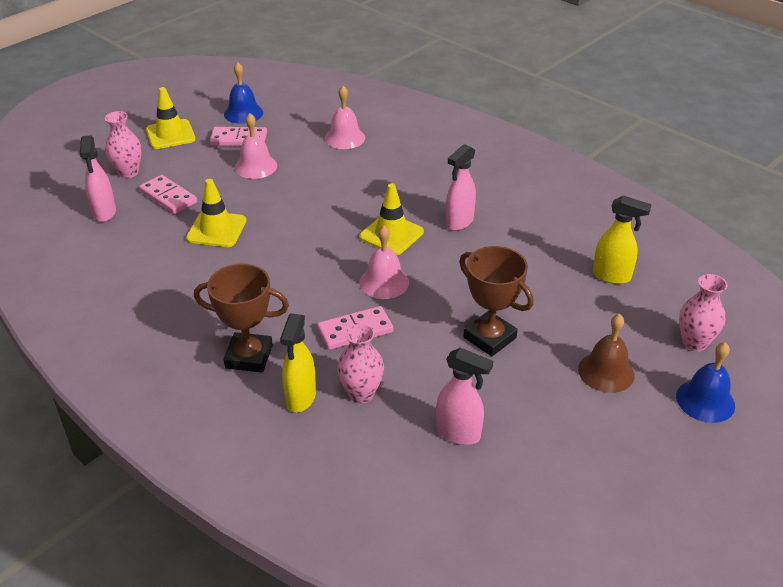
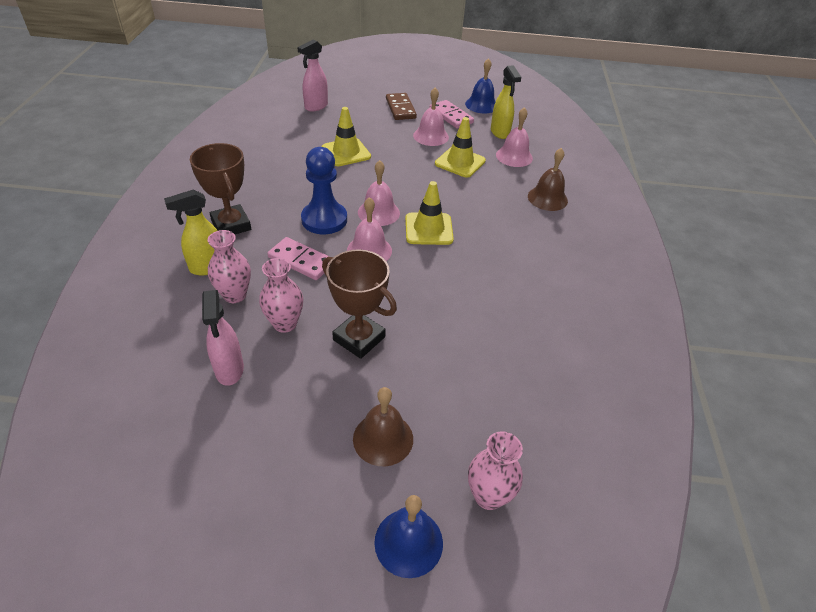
camera: 50 degrees right, 5 degrees up
pink vase [105,111,142,178] -> pink vase moved to [259,258,303,333]
pink domino [139,175,197,214] -> none
yellow traffic cone [146,87,196,149] -> yellow traffic cone moved to [435,117,486,178]
pink spray bottle [445,144,476,231] -> none
brown trophy [459,246,534,356] -> brown trophy turned 60 degrees counterclockwise [322,249,397,359]
yellow spray bottle [593,195,652,284] -> yellow spray bottle moved to [491,65,521,139]
none -> blue pawn [301,147,347,234]
none -> pink bell [358,160,400,226]
none -> brown domino [386,93,417,120]
none -> brown bell [528,148,568,211]

